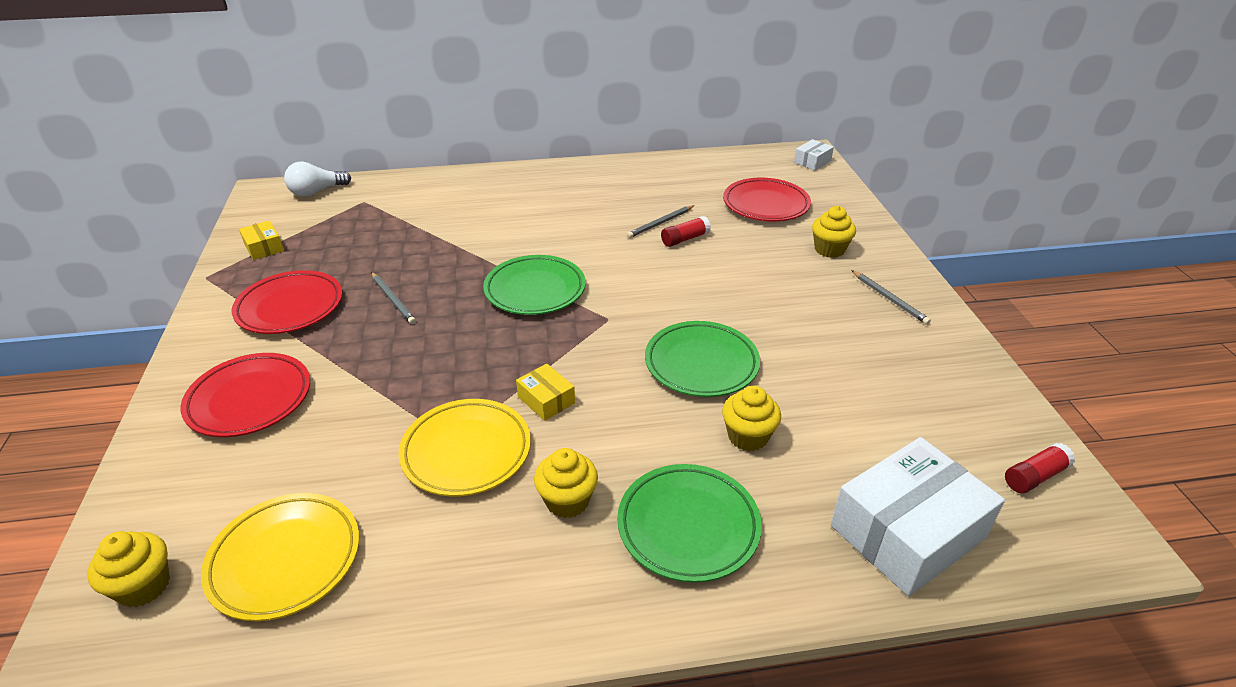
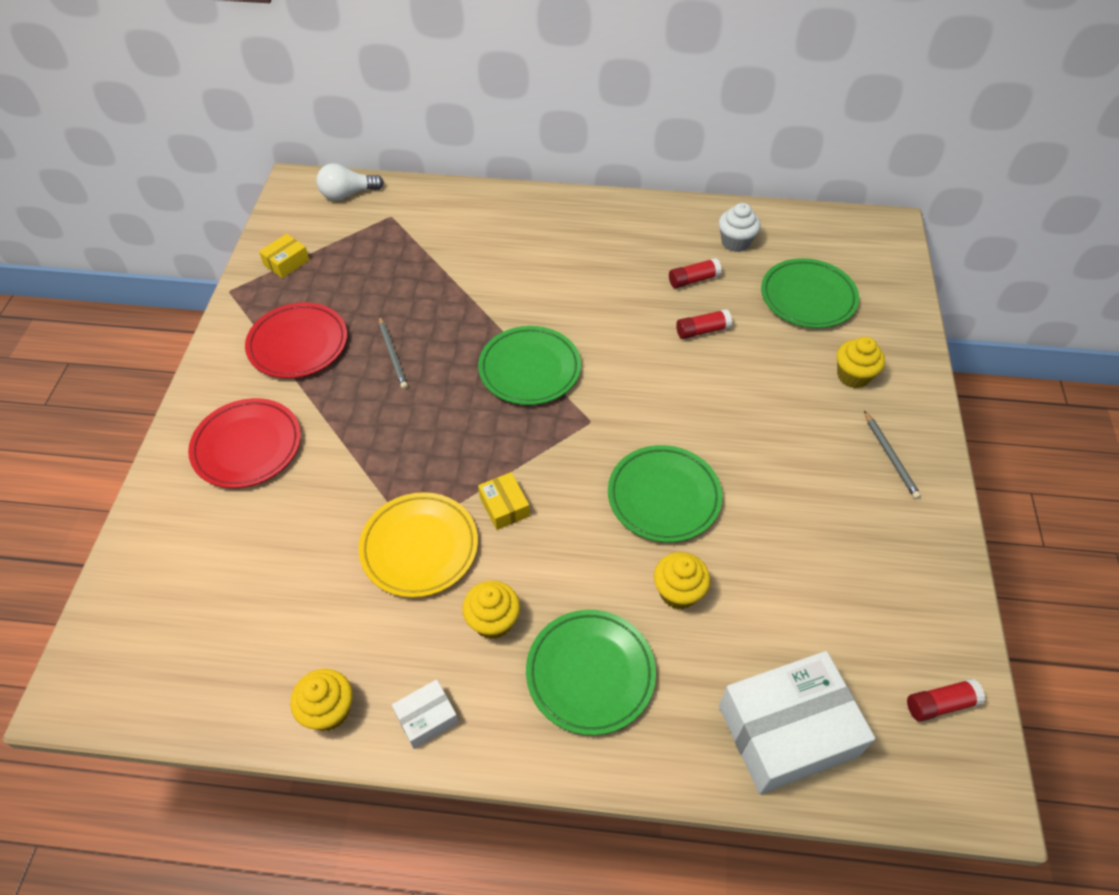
camera: 15 degrees right, 15 degrees up
yellow cupcake [87,531,170,607] -> yellow cupcake moved to [290,669,353,731]
yellow plate [201,493,359,621] -> none
yellow box [239,220,284,260] -> yellow box turned 60 degrees clockwise [259,234,309,278]
grey pencil [627,205,694,238] -> none
red plate [723,178,811,221] -> green plate [761,258,859,328]
white box [794,139,834,170] -> white box moved to [392,679,459,749]
none -> red glue stick [669,258,722,288]
none -> white cupcake [719,203,761,252]

